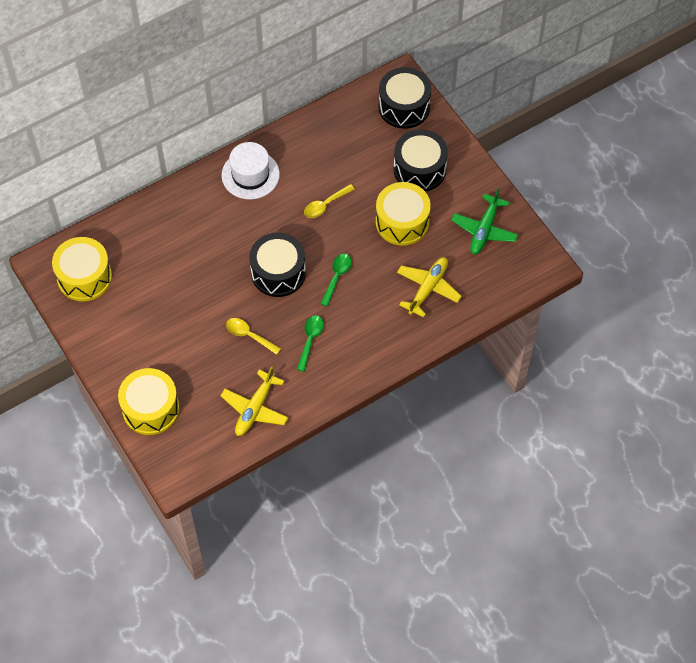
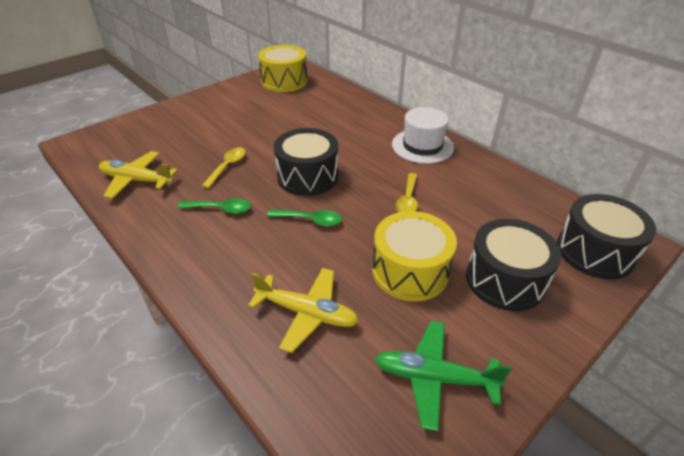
camera: 80 degrees right, 20 degrees down
yellow drum [118,368,179,435] -> none
yellow spoon [304,184,355,218] -> yellow spoon turned 120 degrees counterclockwise [395,173,418,212]

